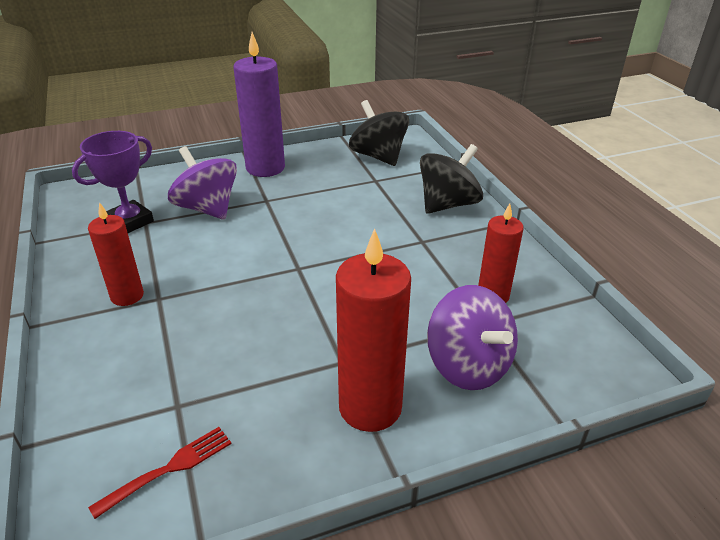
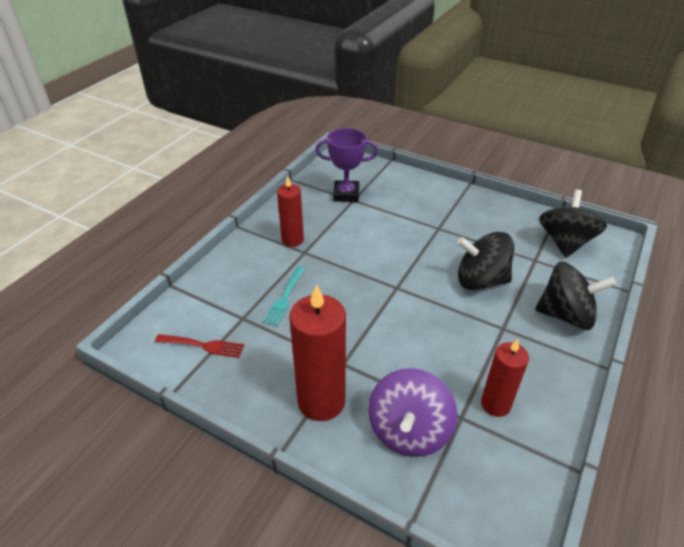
camera: 50 degrees right, 5 degrees up
purple spinning top [168,146,237,220] -> none
purple candle [233,32,285,177] -> none
none -> turquoise fork [263,266,305,326]
none -> black spinning top [457,232,514,290]

